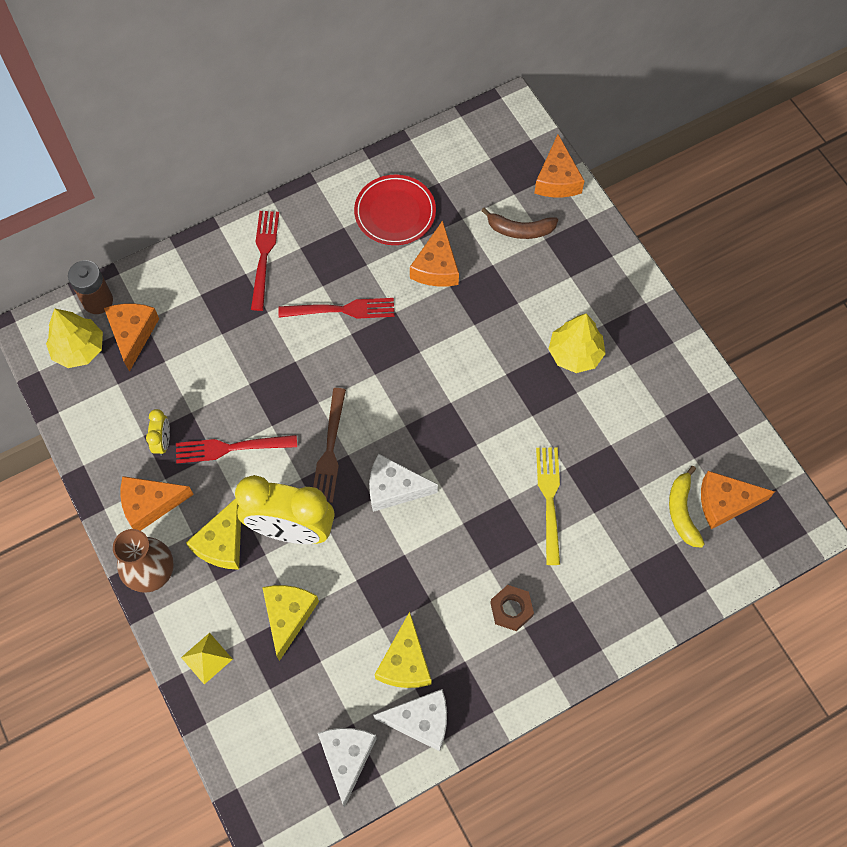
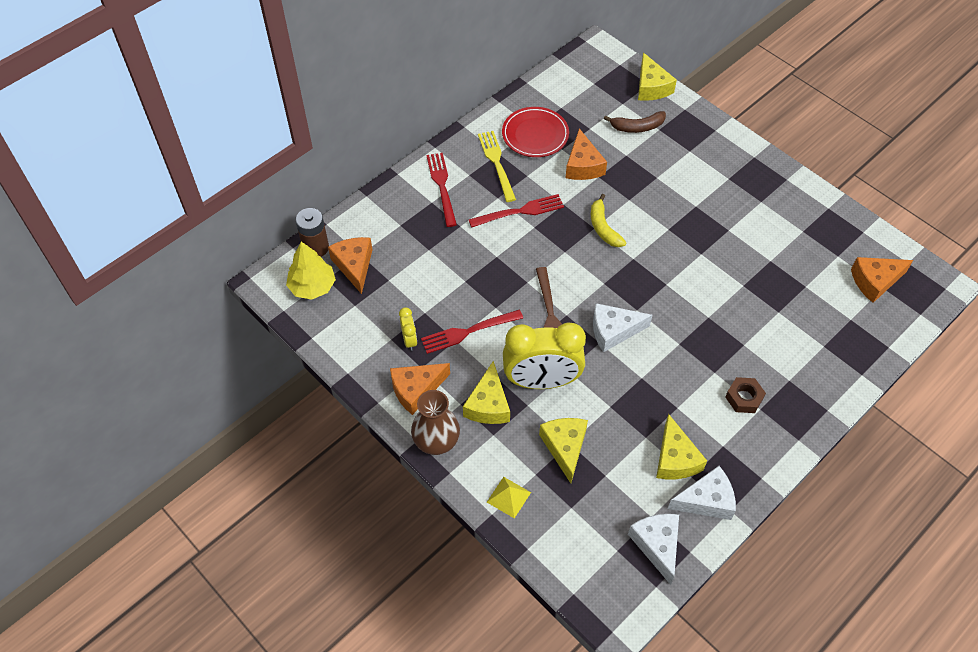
camera: 15 degrees left, 10 degrees down
orange cheese [534,134,584,197] -> yellow cheese [638,53,677,101]
yellow fork [536,448,560,565] -> yellow fork moved to [478,131,516,202]
yellow tree [549,314,606,373] -> none
yellow banana [669,466,705,548] -> yellow banana moved to [591,194,627,247]

